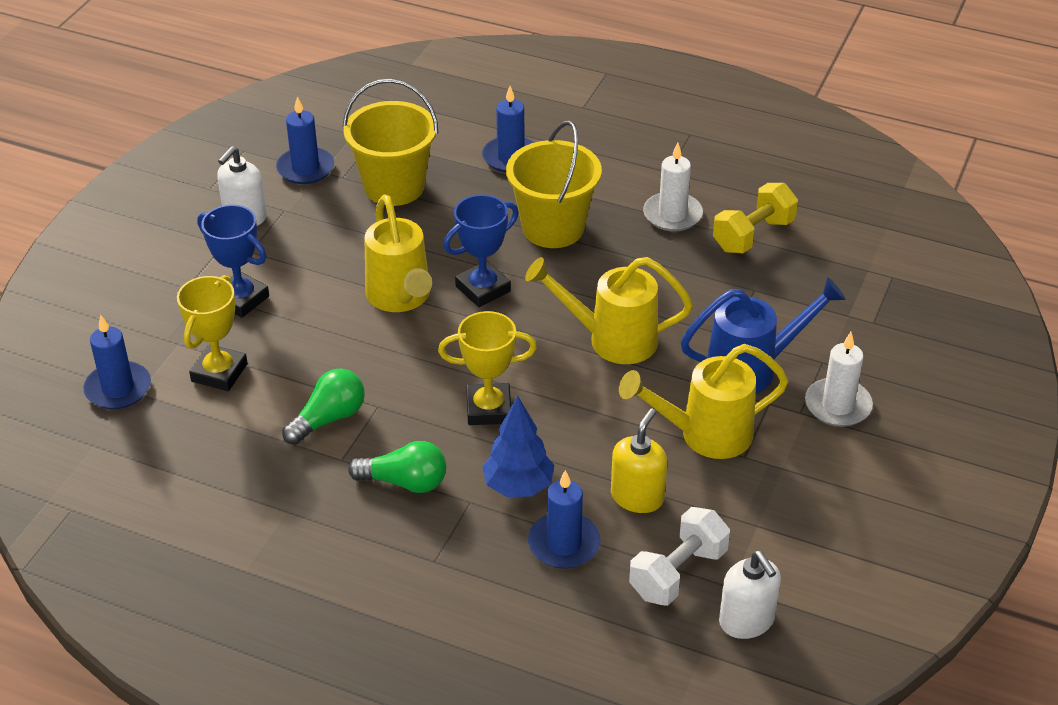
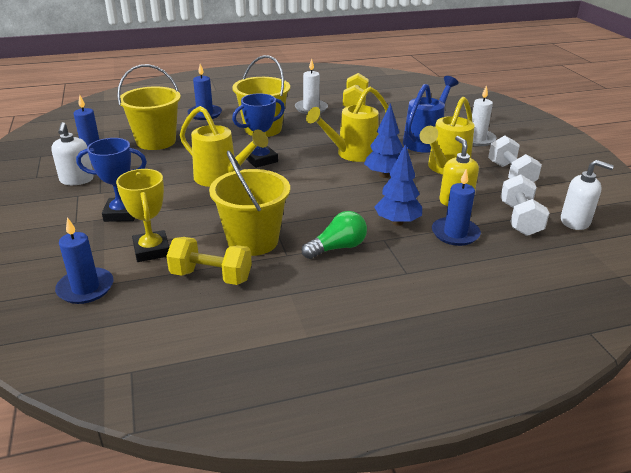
camera: 40 degrees left, 10 degrees down
green light bulb [282,369,365,445] -> yellow bucket [209,150,290,256]
yellow trophy [438,311,537,425] -> none
blue trophy [444,195,519,307] -> blue trophy turned 45 degrees clockwise [232,93,285,168]
none -> yellow dumbbell [166,237,252,285]
none -> blue tree [364,103,403,178]
none -> white dumbbell [488,135,542,182]

